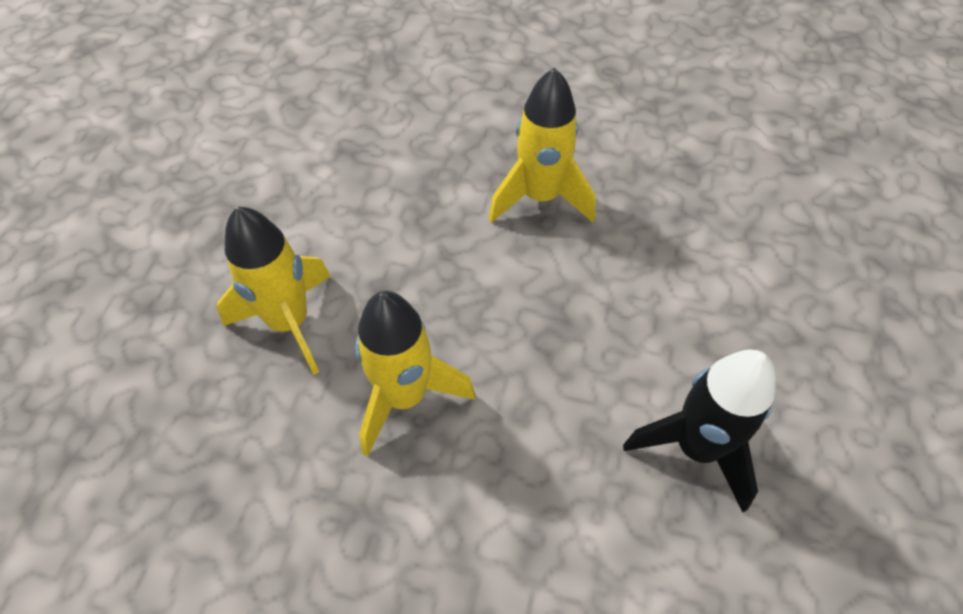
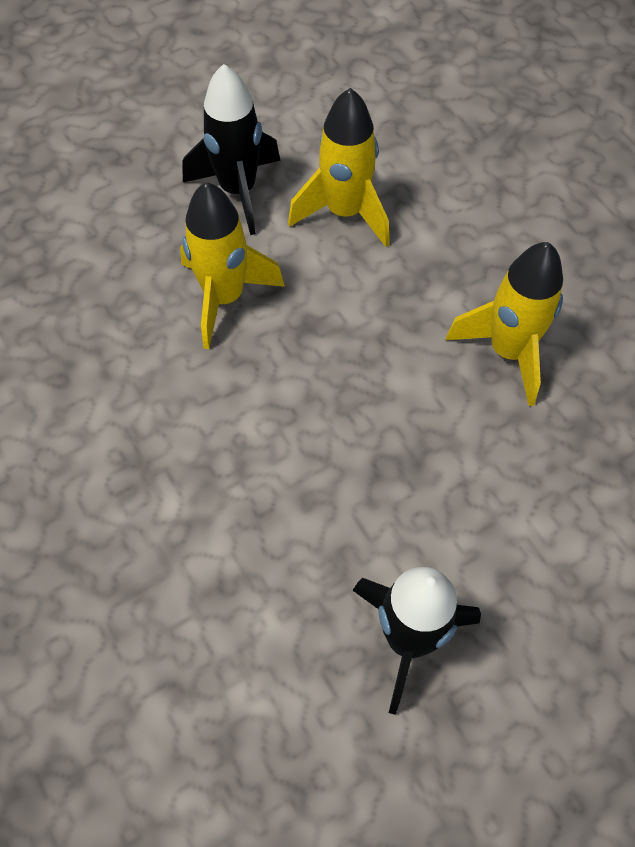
camera: 45 degrees right, 5 degrees up
yellow rocket [355,291,475,457] -> yellow rocket moved to [288,88,390,247]
none -> black rocket [182,64,281,235]

